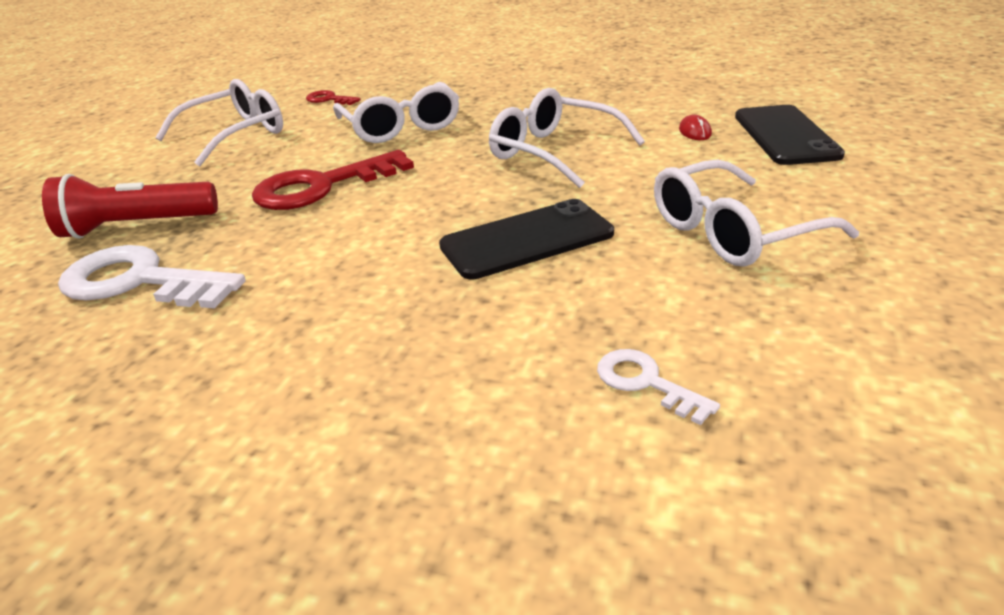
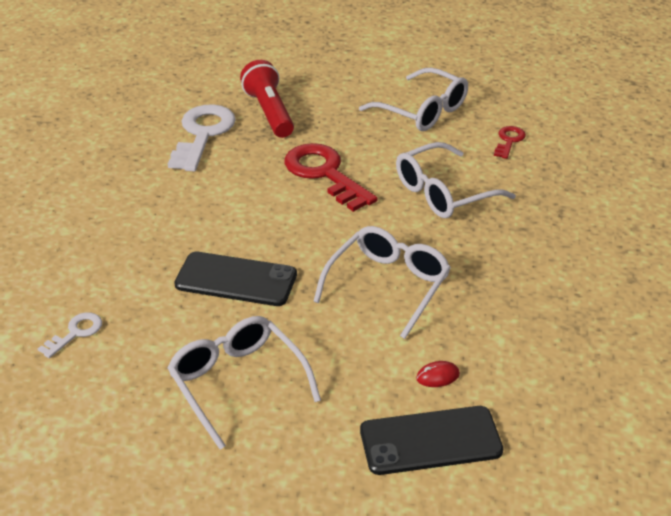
camera: 80 degrees right, 5 degrees up
black phone [439,199,614,280] -> black phone turned 45 degrees counterclockwise [174,252,297,306]

